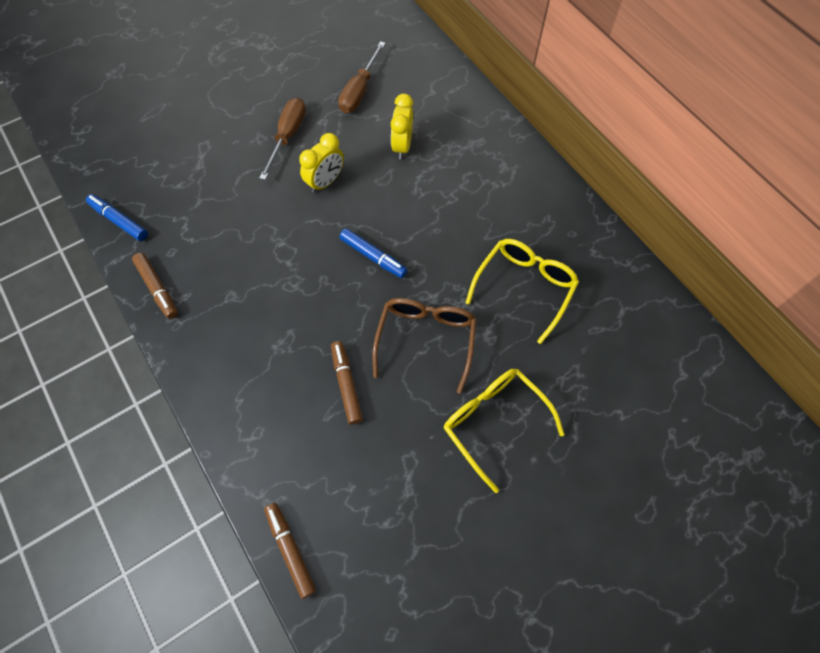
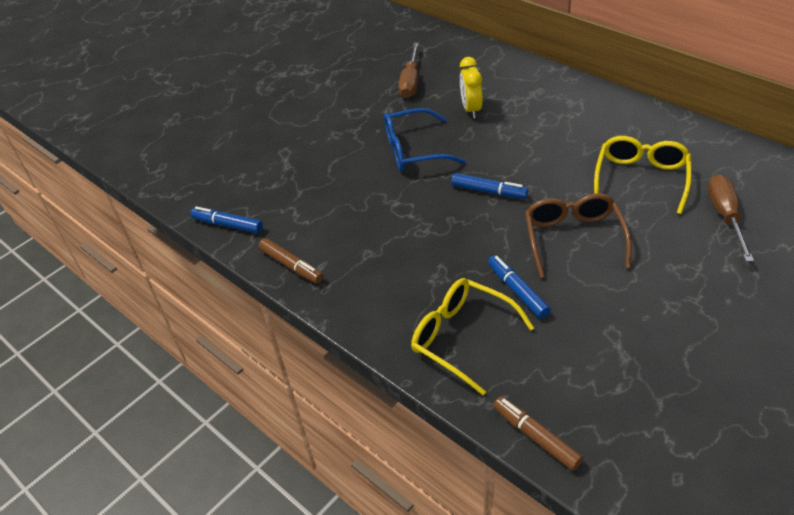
camera: 10 degrees left, 20 degrees down
brown screwdriver [259,98,306,180] -> brown screwdriver moved to [708,174,754,262]
yellow clock [299,133,344,193] -> blue glasses [384,108,466,171]
brown marker [331,341,363,425] -> blue marker [488,255,551,319]
yellow glasses [444,369,565,493] -> yellow glasses moved to [411,278,534,395]

